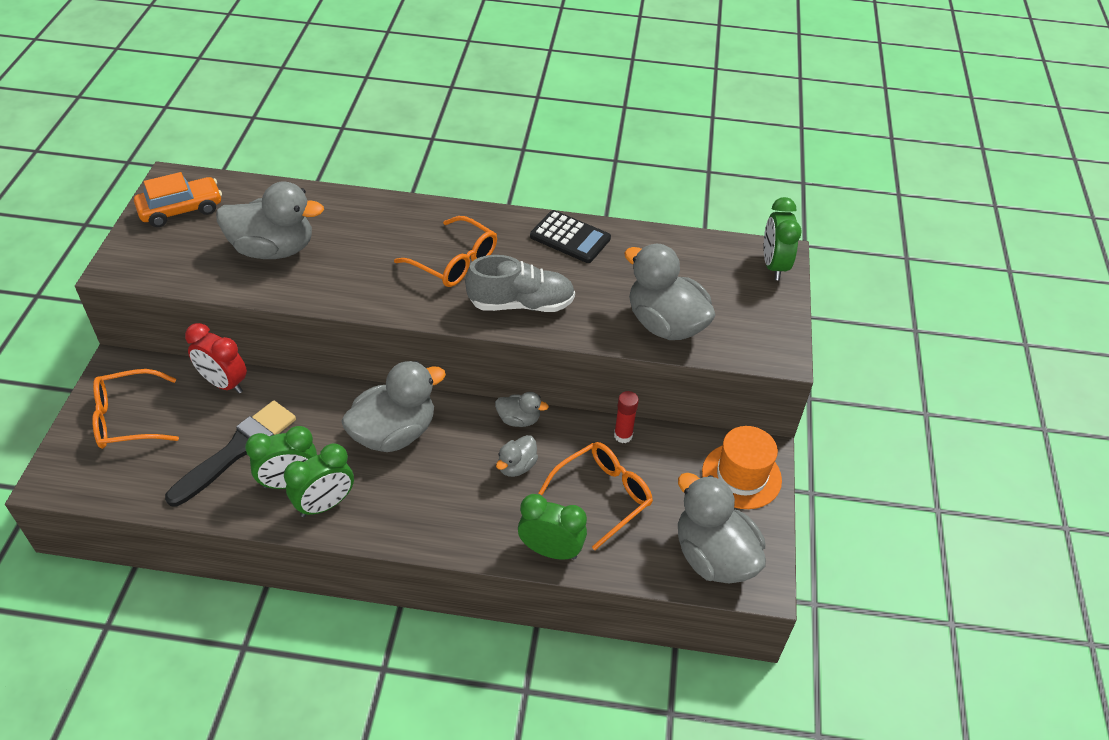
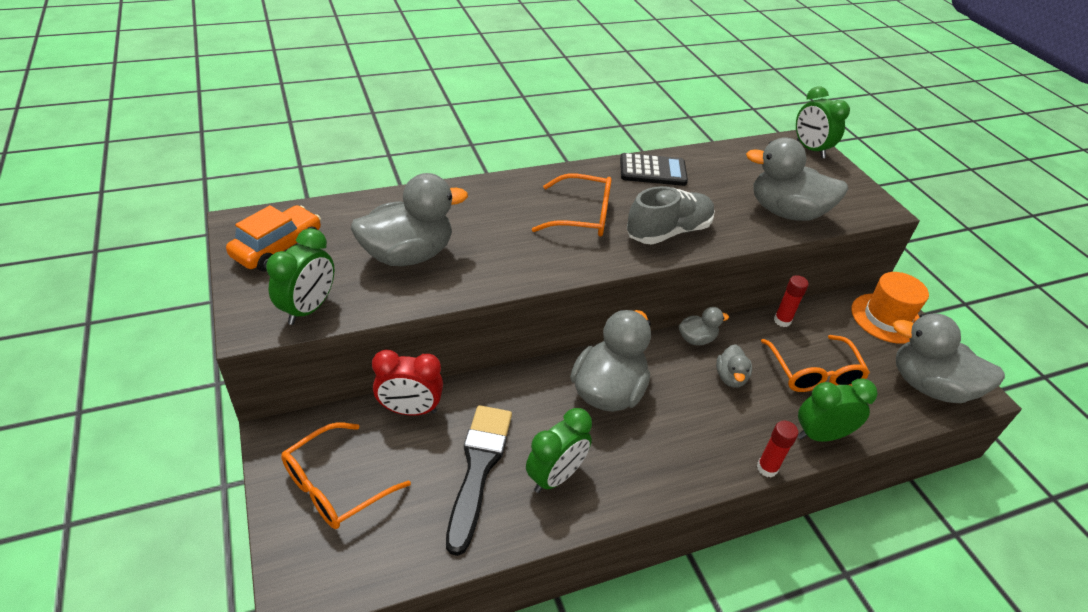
camera: 30 degrees left, 5 degrees down
green clock [284,443,354,517] -> green clock moved to [266,228,334,325]
orange glasses [539,442,653,550] -> orange glasses turned 150 degrees clockwise [761,335,870,392]
none -> red glue stick [757,420,798,477]

